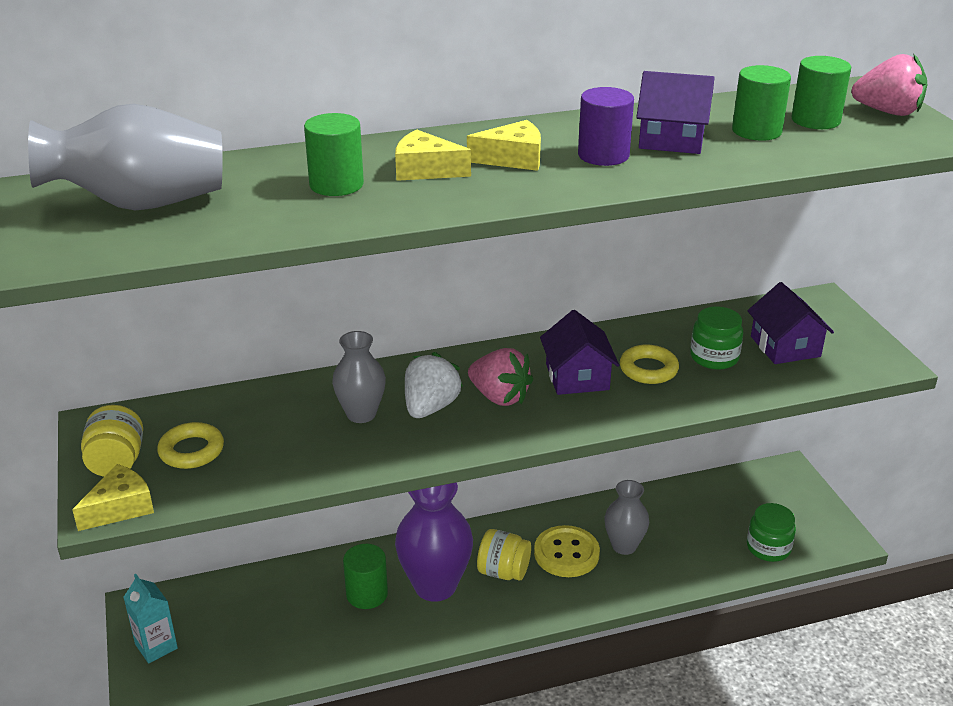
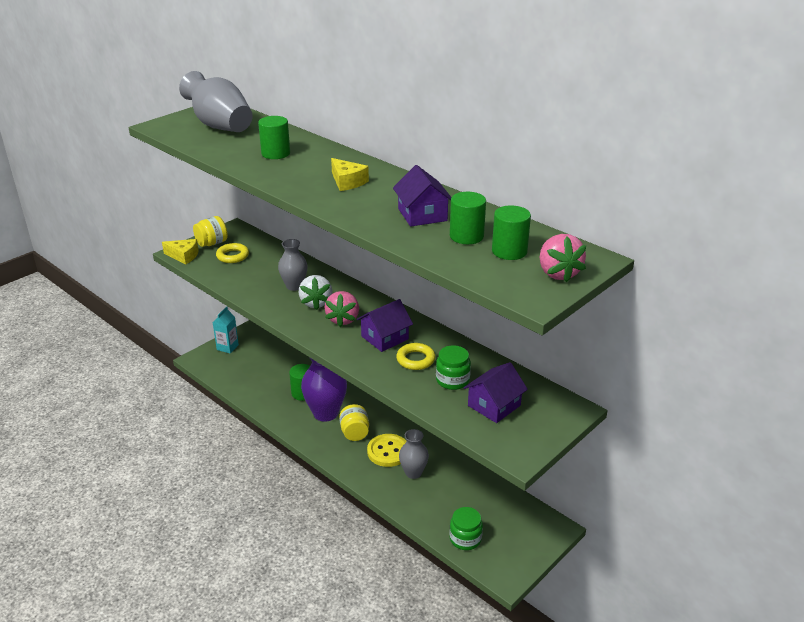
camera: 60 degrees right, 0 degrees up
yellow cheese [395,130,471,181] -> none
white strawberry [405,352,463,418] -> white strawberry turned 90 degrees clockwise [298,275,332,310]
purple cylinder [578,87,634,166] -> none

